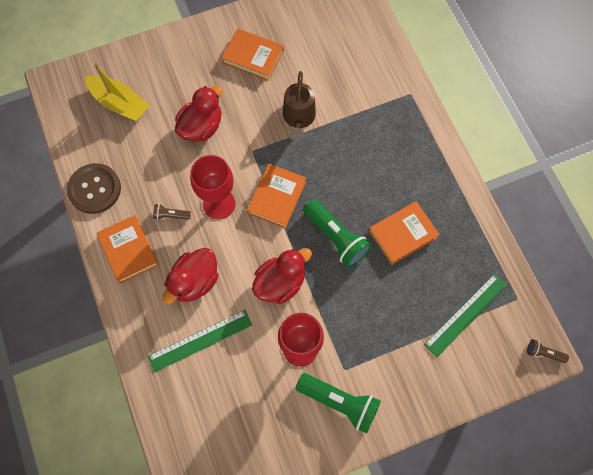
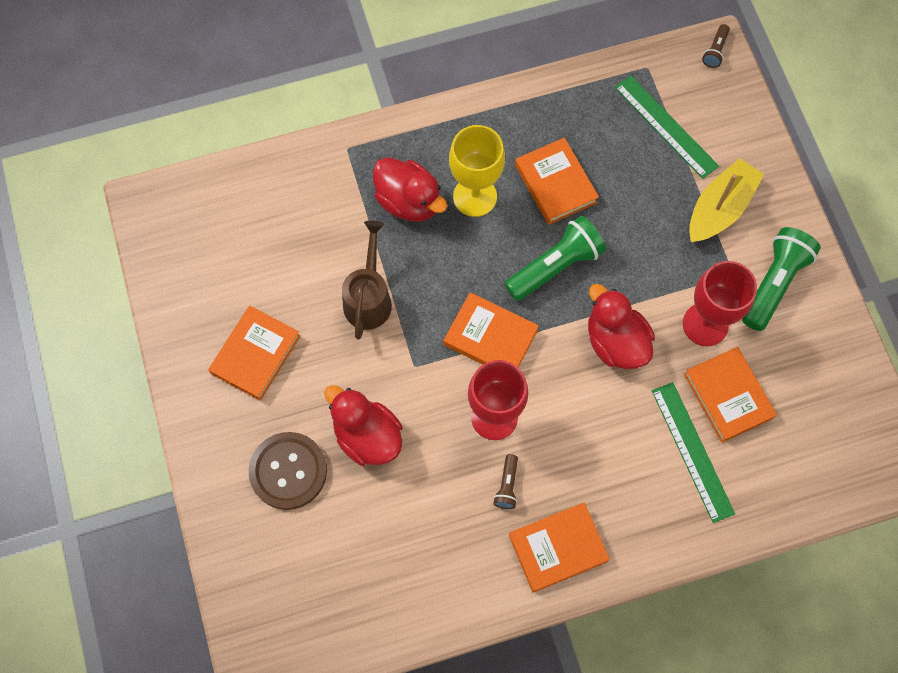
camera: 85 degrees left, 0 degrees up
brown button [67,163,121,214] -> brown button moved to [249,432,327,510]
yellow boat [84,63,149,121] -> yellow boat moved to [689,158,764,242]
red duck [163,248,219,304] -> red duck moved to [373,158,447,222]
brown watering can [283,71,316,142] -> brown watering can turned 90 degrees counterclockwise [342,221,392,339]
none -> yellow goblet [449,125,505,217]
none -> orange book [684,347,777,443]

